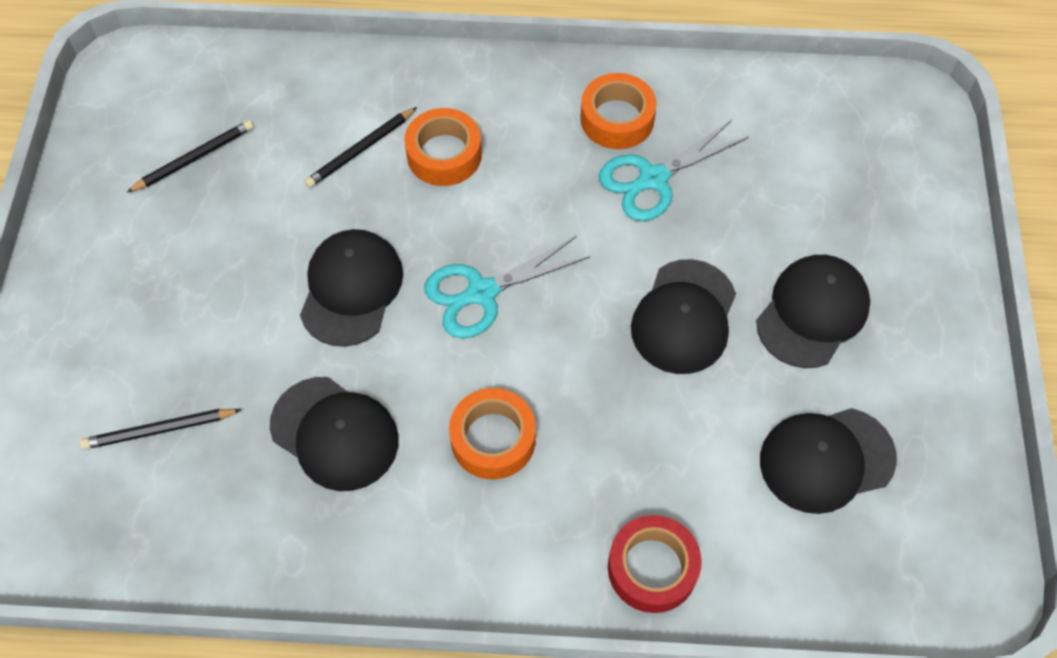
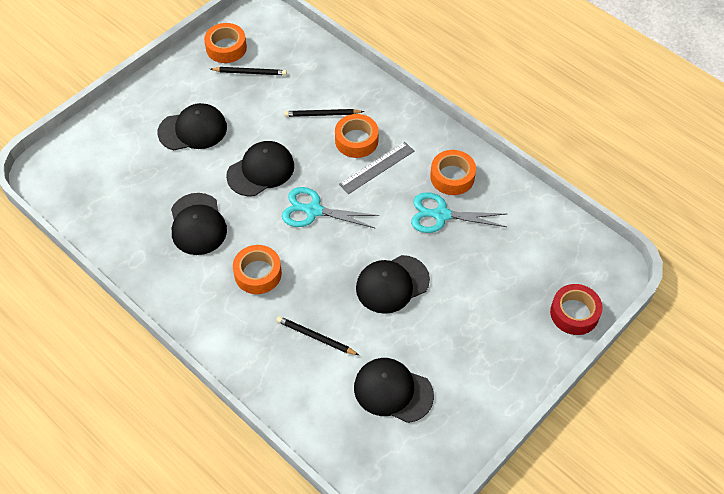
camera: 40 degrees right, 5 degrees down
black pencil [80,409,242,450] -> black pencil moved to [276,316,359,355]
red tape [608,515,702,613] -> red tape moved to [550,284,603,335]
black cap [756,255,870,368] -> black cap moved to [158,103,227,150]
none -> orange tape [204,23,247,63]
none -> grey ruler [339,142,414,194]

